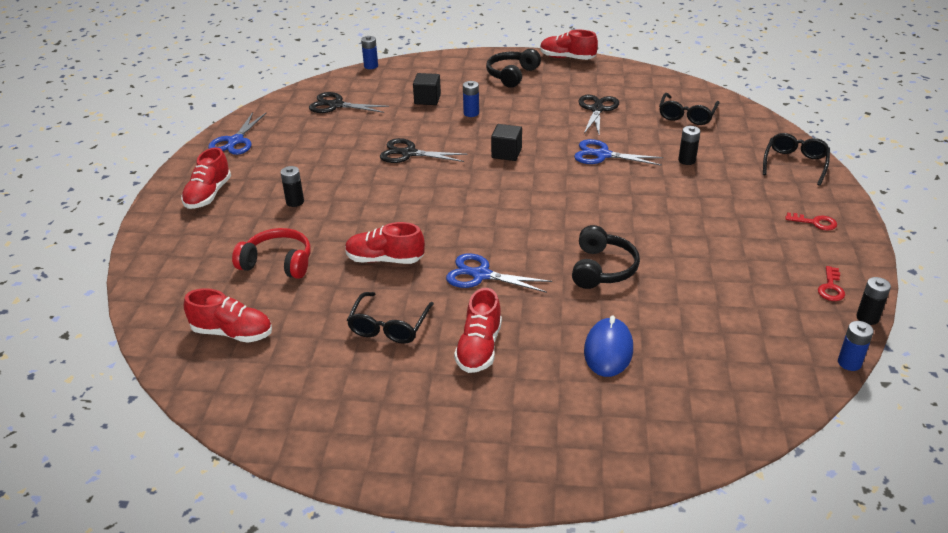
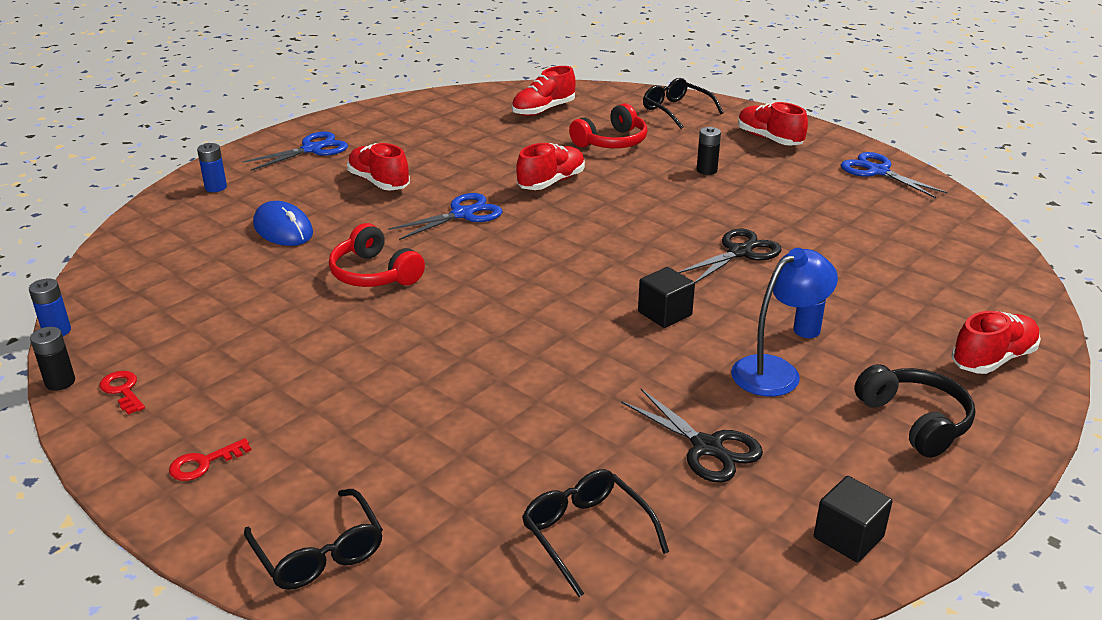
camera: 125 degrees right, 5 degrees down
black scissors [309,92,389,113] -> none
black glasses [347,292,434,344] -> black glasses moved to [643,78,724,129]
blue battery [361,36,378,69] -> blue battery moved to [197,143,227,192]
black cube [413,73,441,105] -> black cube moved to [814,476,893,563]
red shoe [540,30,598,60] -> red shoe moved to [952,311,1041,374]
black headphones [572,225,640,289] -> red headphones [329,223,425,287]
blue scissors [574,139,664,166] -> blue scissors moved to [242,132,348,171]
black battery [678,126,701,165] -> none
none -> blue lamp [731,248,838,397]

